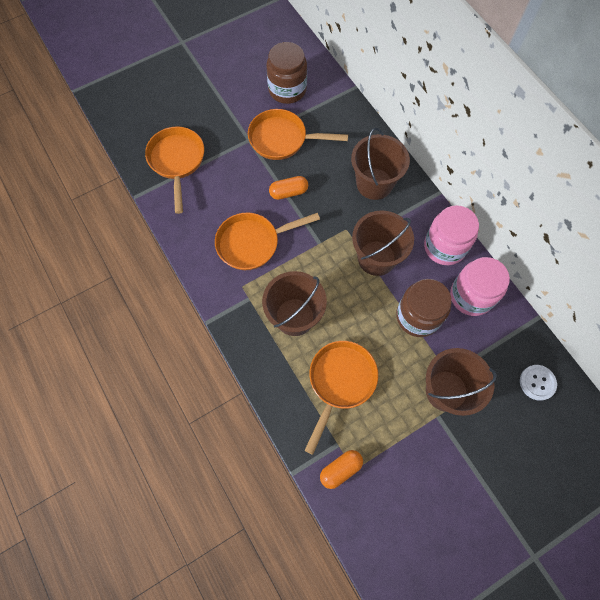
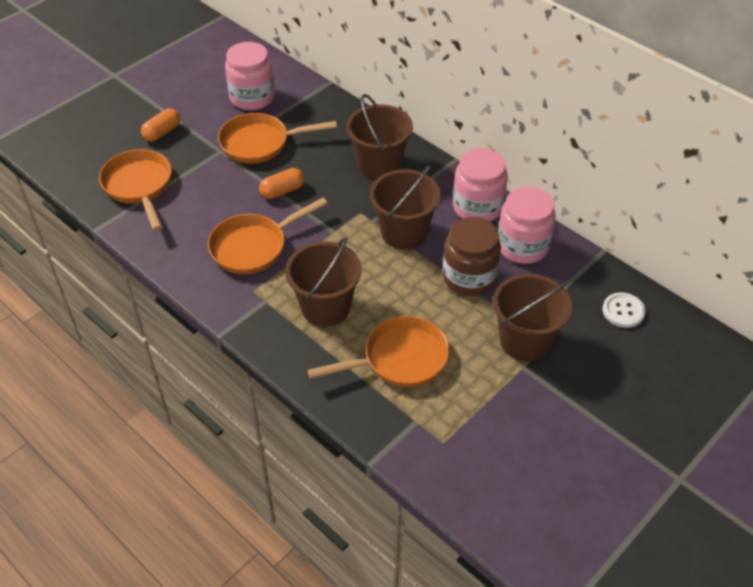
camera: 15 degrees left, 20 degrees down
brown jar [266,42,307,104] -> pink jar [225,42,275,110]
orange pan [304,341,378,455] -> orange pan turned 60 degrees clockwise [307,316,450,387]
orange capsule [320,450,363,489] -> orange capsule moved to [141,108,180,141]

